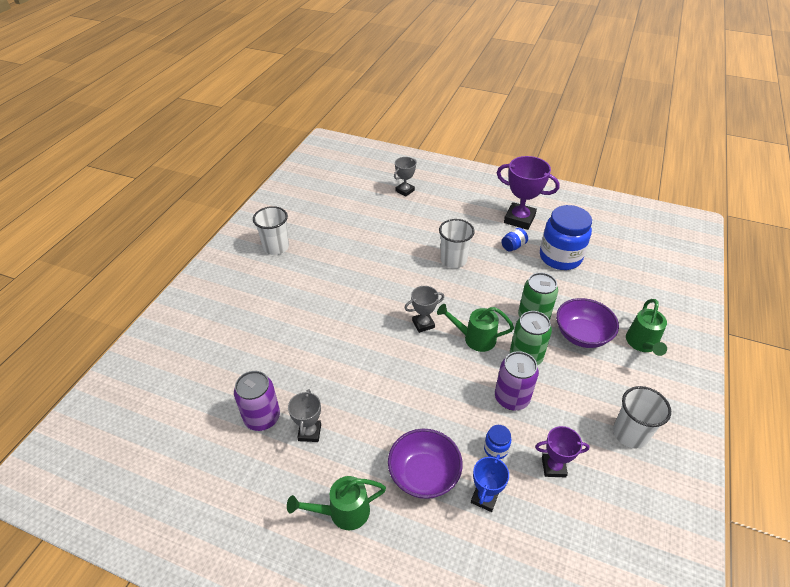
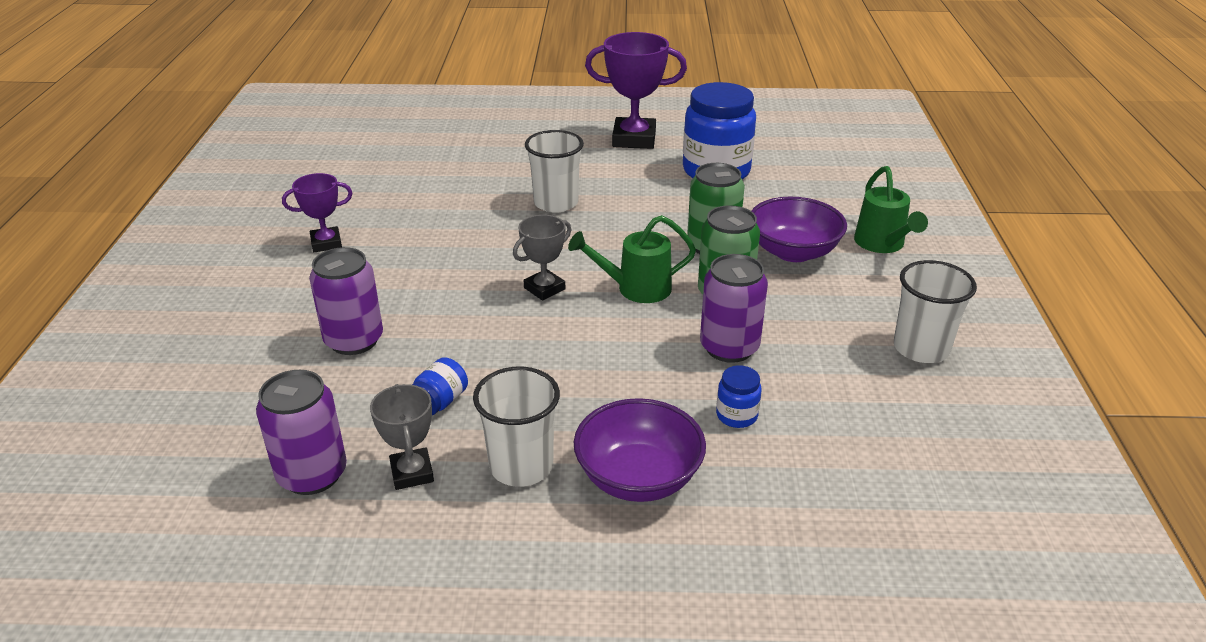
camera: 20 degrees left, 10 degrees down
white cup [253,206,289,255] -> white cup moved to [473,367,560,487]
green watering can [287,476,386,530] -> none
grey trophy [394,157,417,197] -> none
blue trophy [471,454,509,512] -> none
blue jar [501,228,528,252] -> blue jar moved to [412,357,468,415]
purple trophy [535,426,590,477] -> purple trophy moved to [282,173,352,252]
none -> purple can [309,247,383,355]

